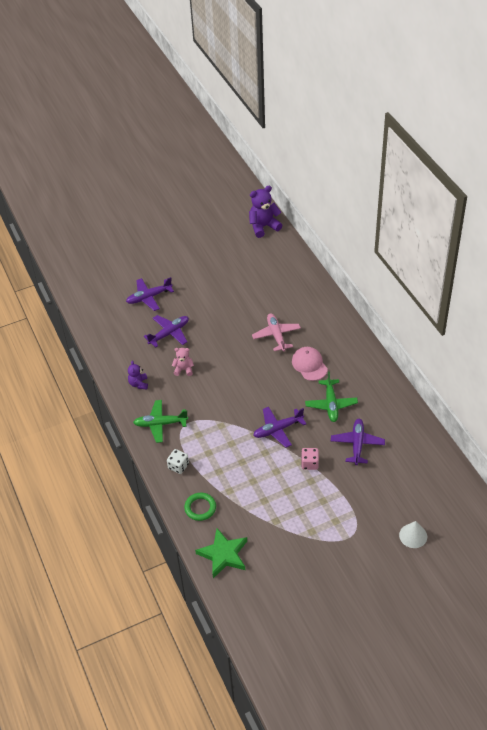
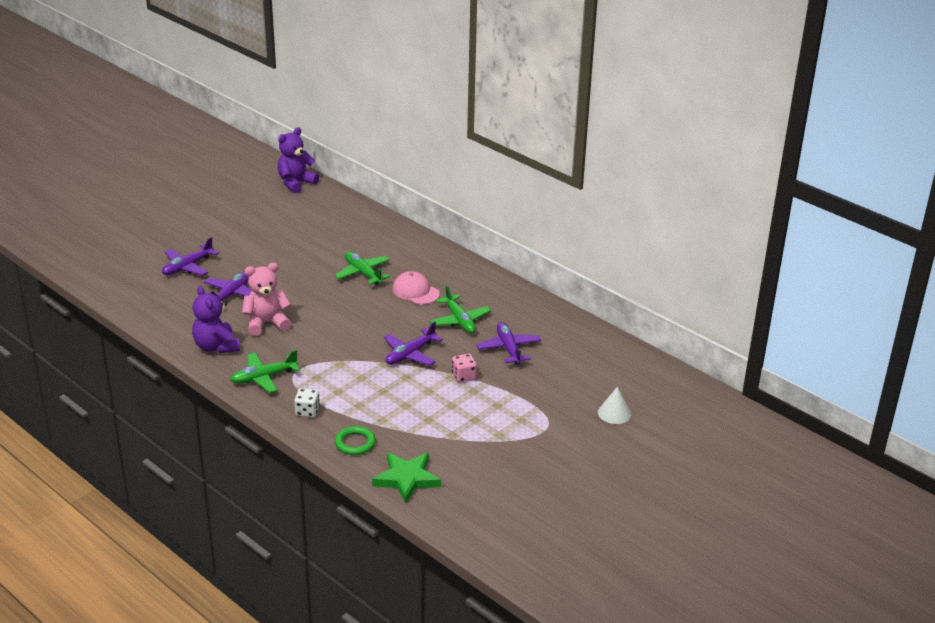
camera: 25 degrees left, 15 degrees down
purple teddy bear [128,361,148,389] -> purple teddy bear [192,286,240,354], size x1.76
pink teddy bear [172,348,194,376] -> pink teddy bear [242,263,291,336], size x1.76
pink plane [252,313,301,352] -> green plane [335,252,390,285]

